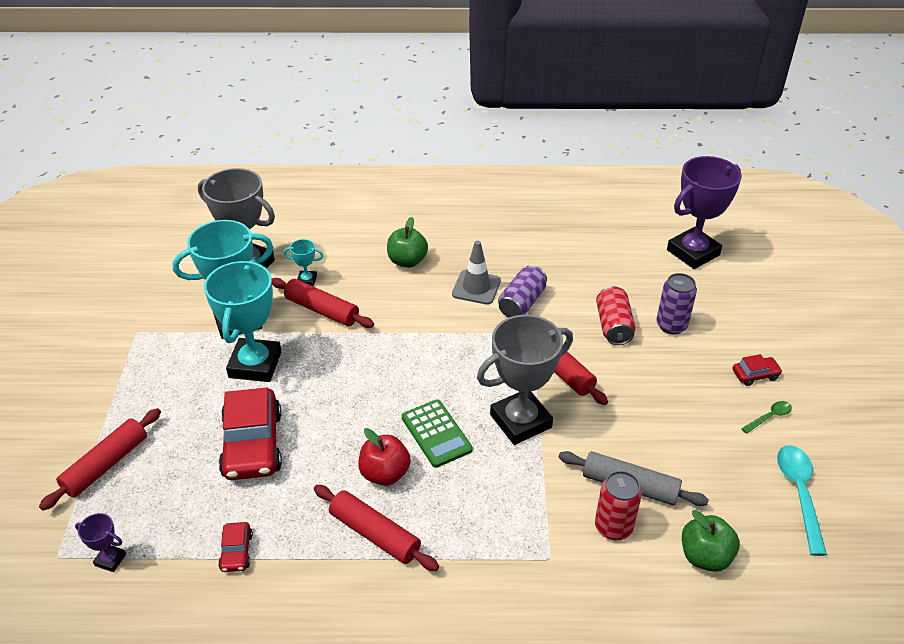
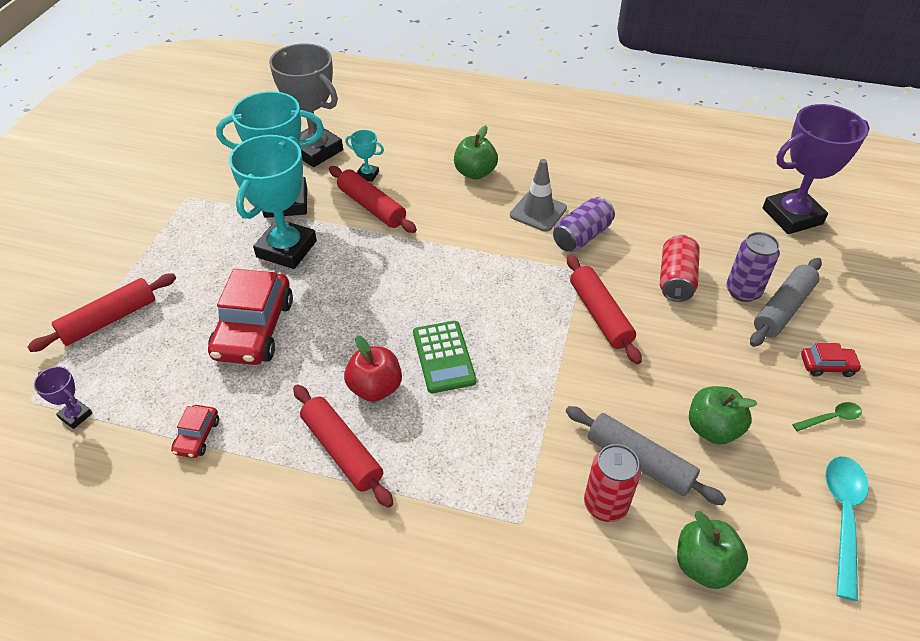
camera: 15 degrees right, 5 degrees up
grey trophy [477,315,573,445] -> none
none -> green apple [689,386,757,444]
none -> grey rolling pin [750,258,822,347]

